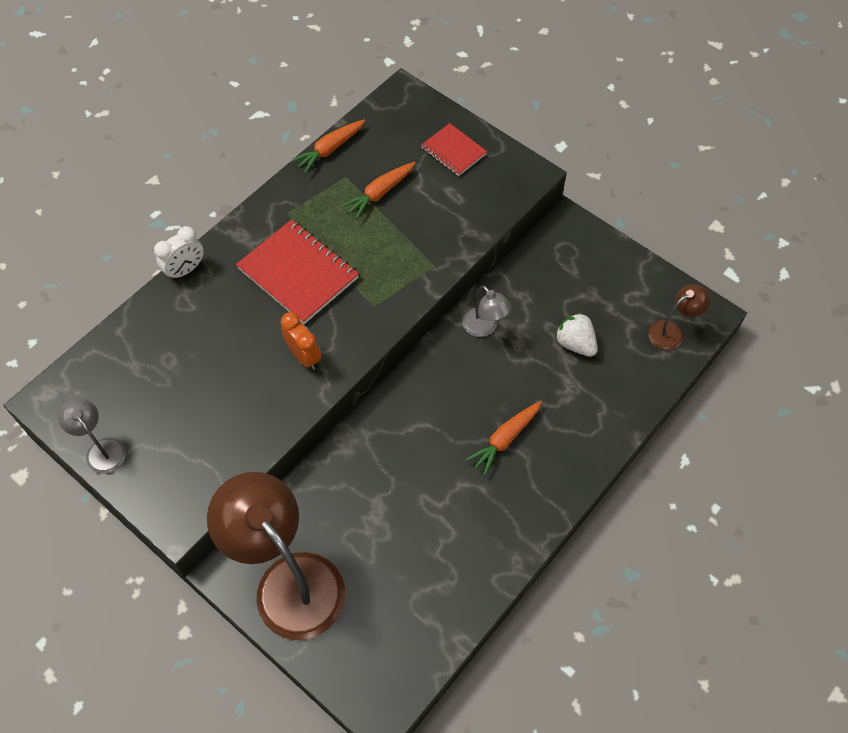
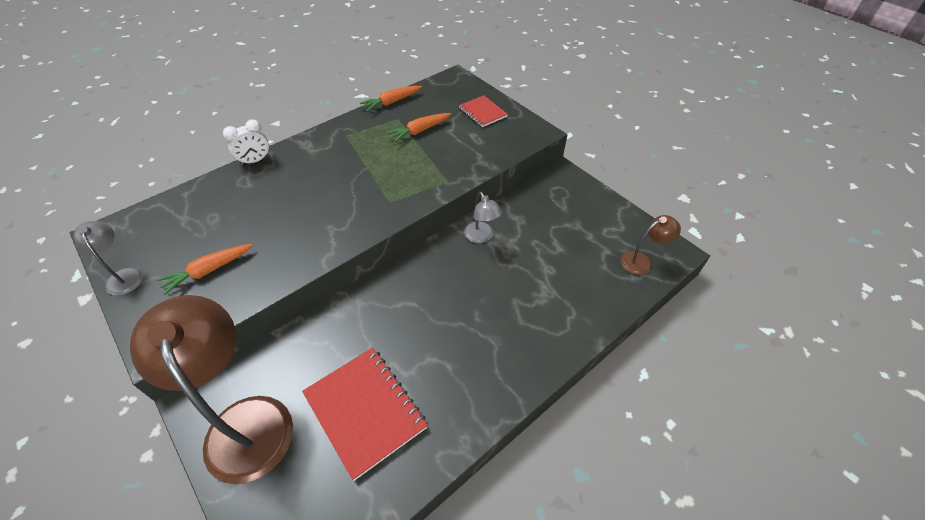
camera: 10 degrees right, 10 degrees down
red notebook [236,219,359,324] -> red notebook moved to [302,347,428,481]
orange clock [281,312,321,370] -> none
orange carrot [466,401,542,476] -> orange carrot moved to [157,244,253,295]
white strawberry [555,313,598,357] -> none

